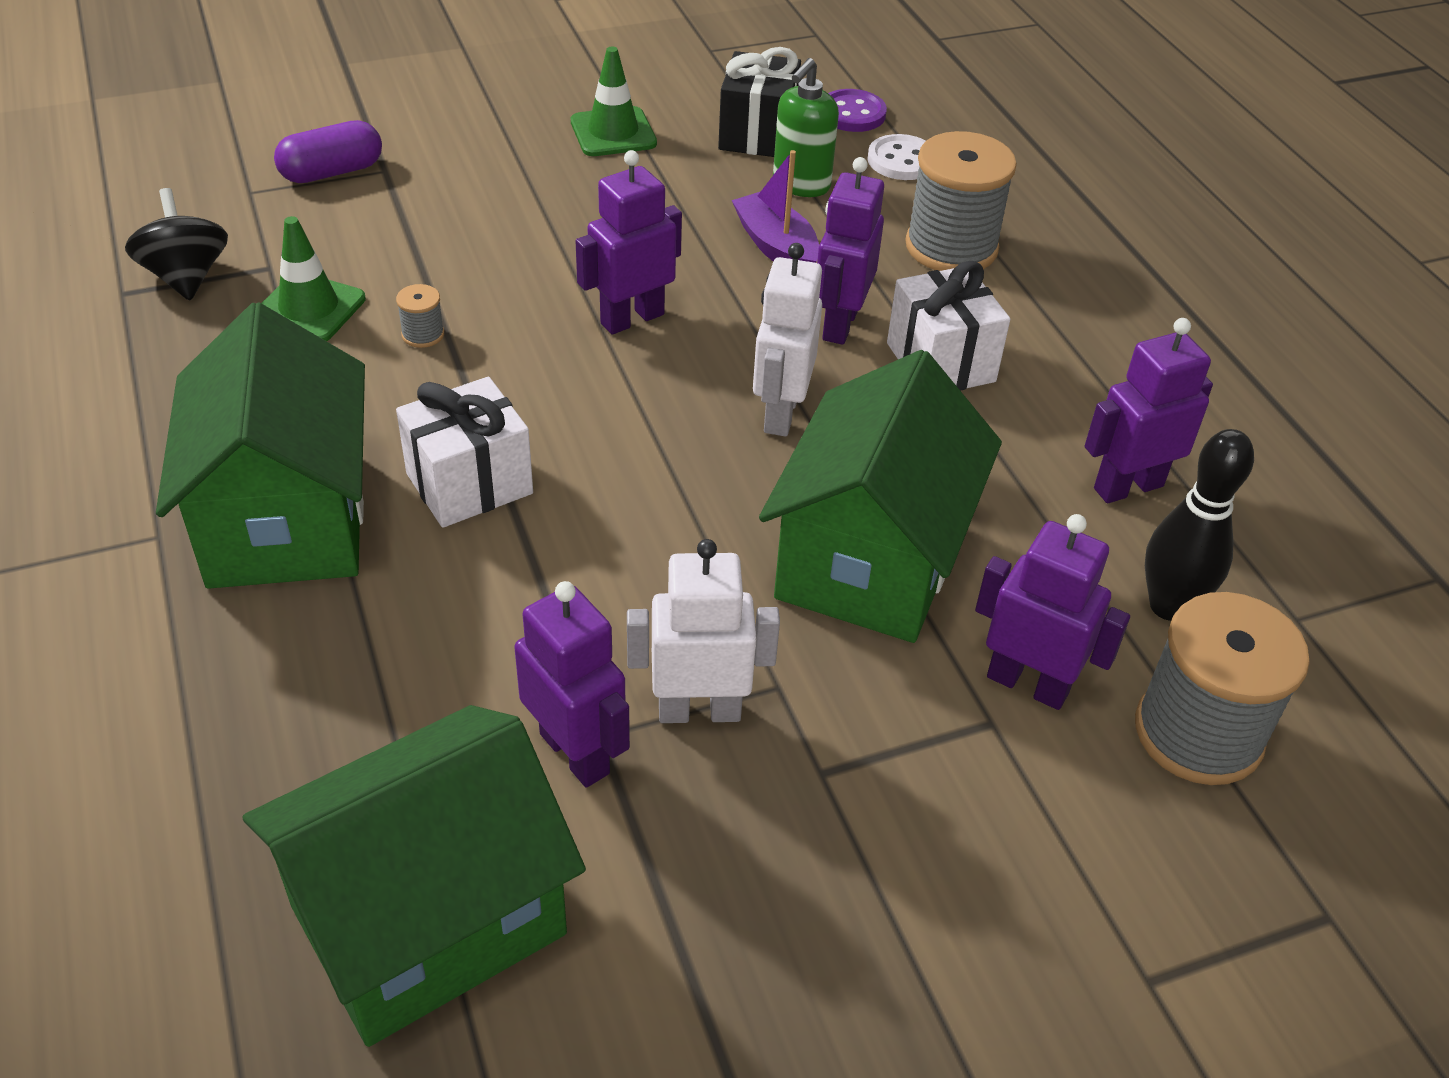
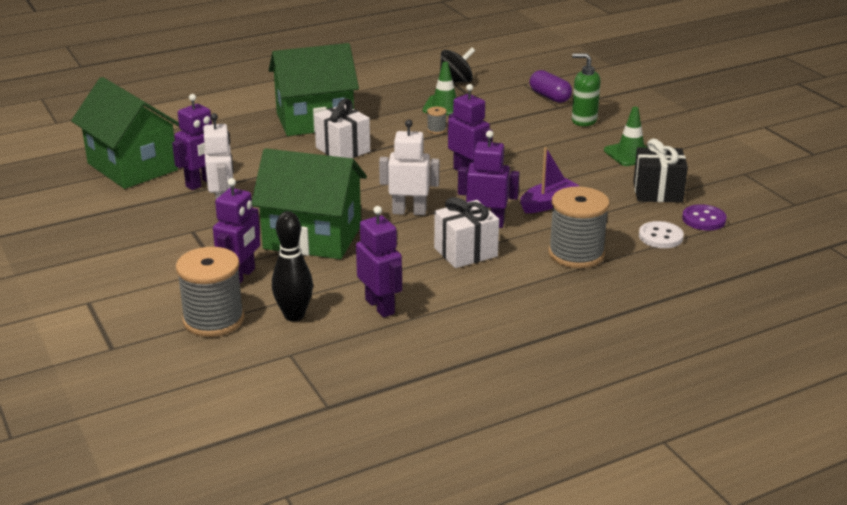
camera: 85 degrees right, 15 degrees down
green soap dispenser [773,58,839,197] -> green soap dispenser moved to [572,53,601,126]

